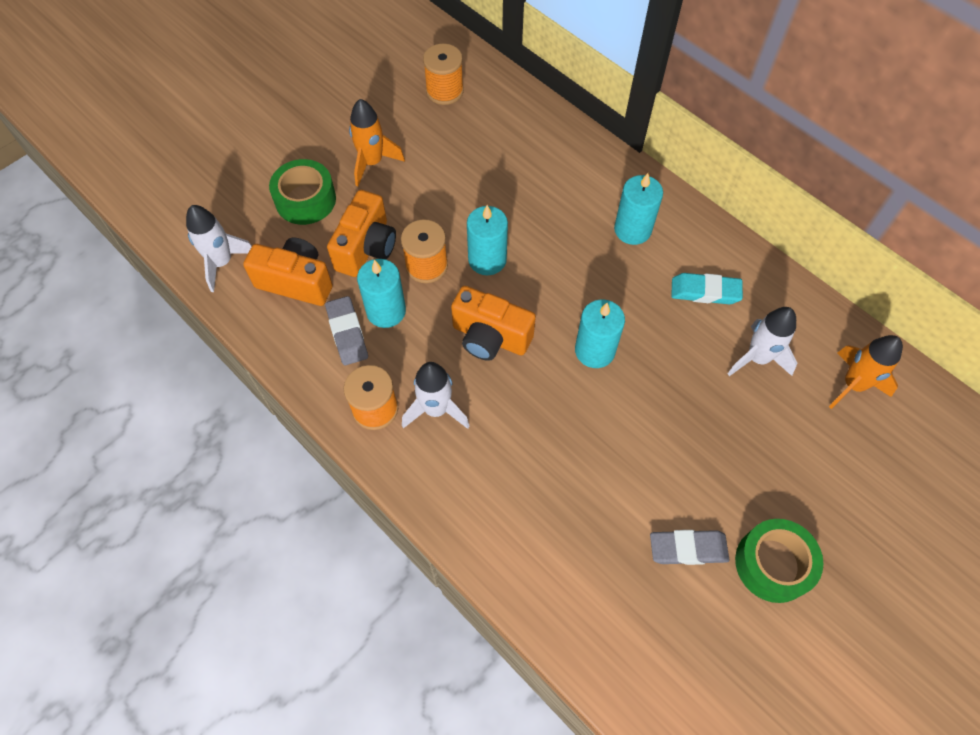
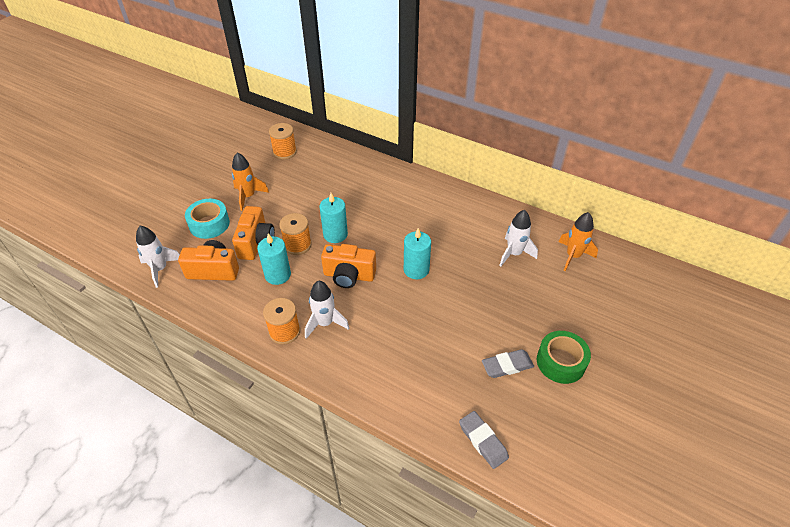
camera: 15 degrees left, 15 degrees down
green tape [269,159,336,225] -> turquoise tape [185,199,230,239]
grey eraser [325,296,368,365] -> grey eraser moved to [459,411,509,469]
turquoise candle [614,173,663,245] -> none
turquoise eraser [671,273,743,304] -> none

